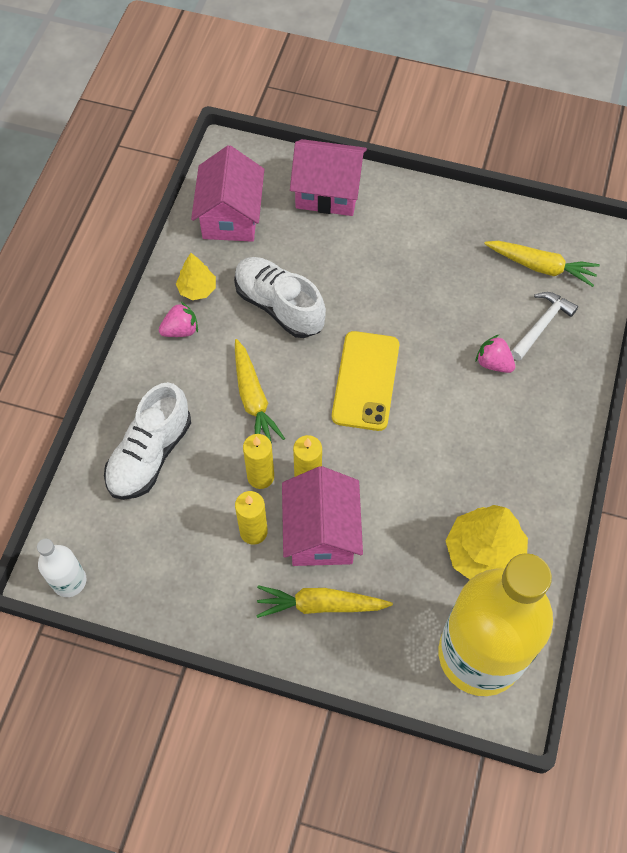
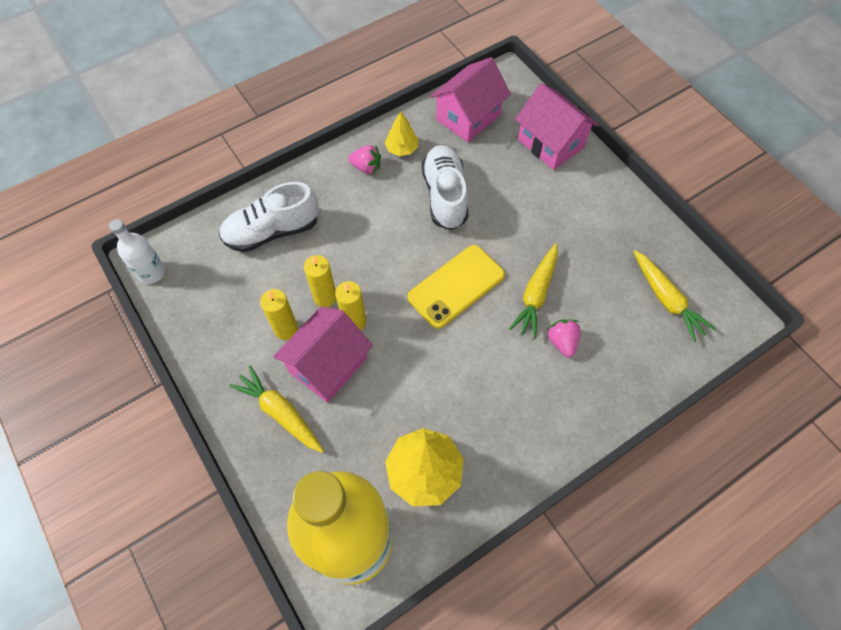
camera: 40 degrees right, 0 degrees up
yellow carrot [235,339,285,443] -> yellow carrot moved to [509,243,558,339]
white hammer [511,292,578,361] -> none

